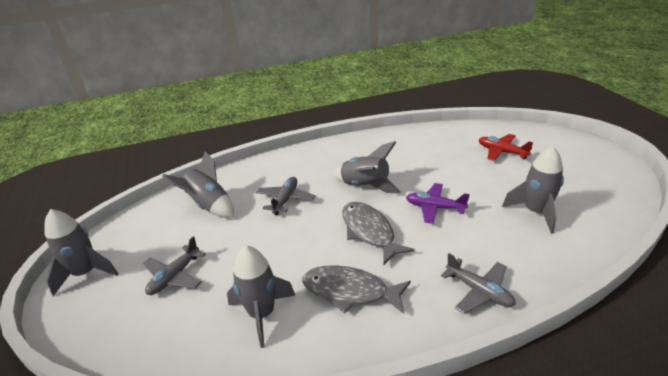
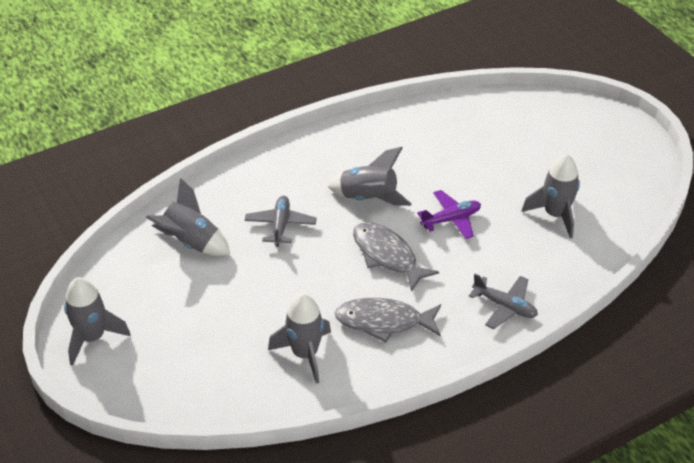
camera: 15 degrees left, 10 degrees up
grey plane [143,236,206,295] -> none
purple plane [406,183,470,224] -> purple plane turned 150 degrees clockwise [417,190,481,239]
red plane [479,134,533,161] -> none

